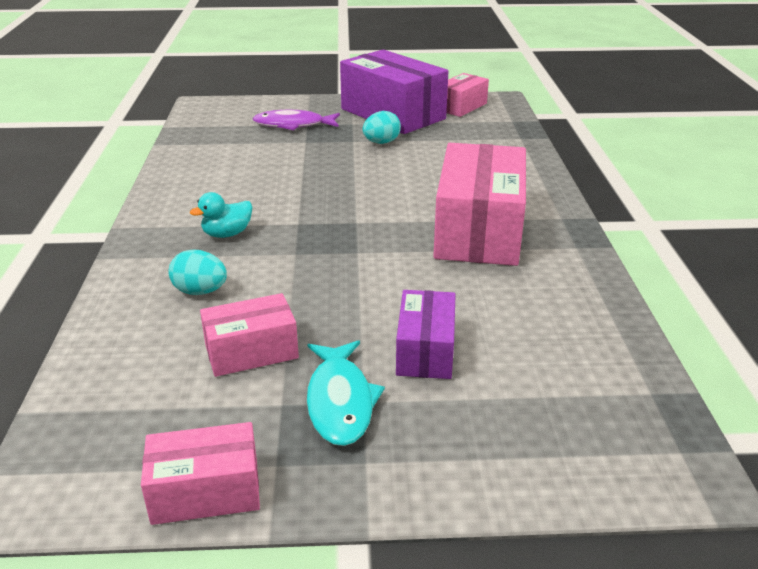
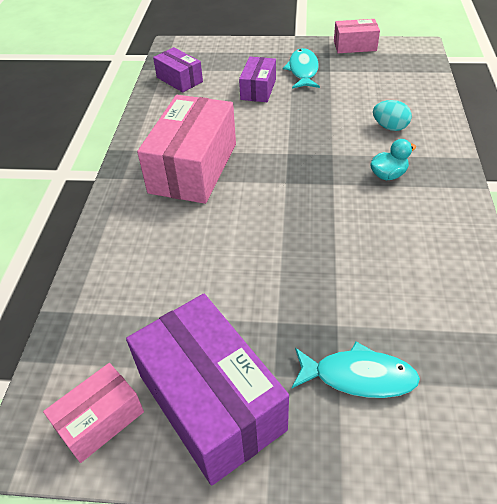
camera: 170 degrees left, 15 degrees up
pink box [200,293,299,377] -> none
purple fish [252,110,340,130] -> turquoise fish [292,342,420,398]
turquoise egg [363,111,401,144] -> none
none -> purple box [153,47,203,92]

